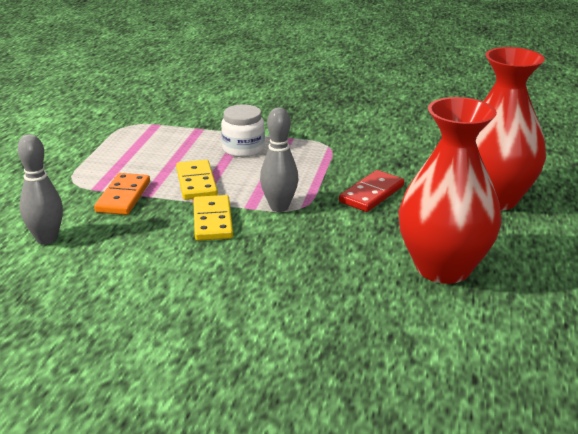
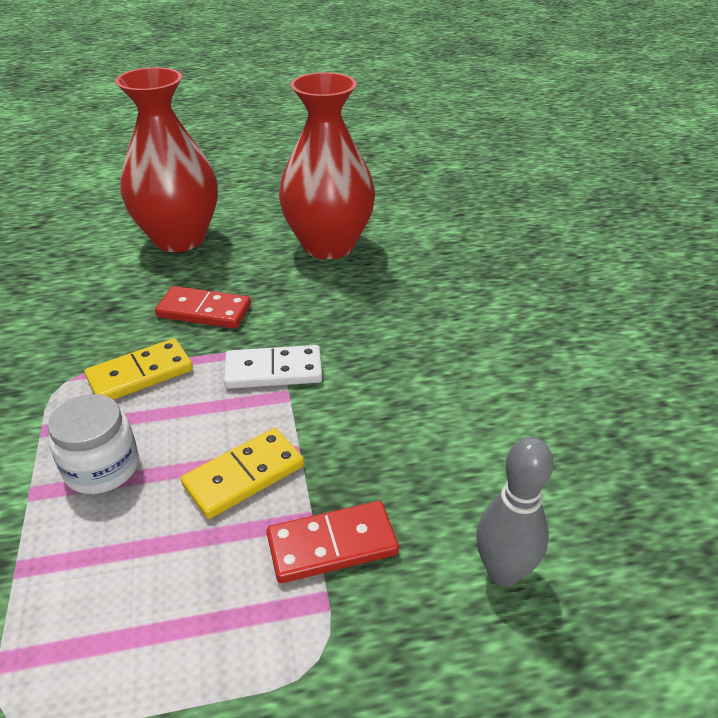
camera: 115 degrees left, 10 degrees up
orange domino [94,173,150,215] -> red domino [267,501,399,583]
yellow domino [193,195,233,241] -> yellow domino moved to [85,338,193,400]
grey bowling pin [260,107,298,212] -> white domino [224,345,322,389]

